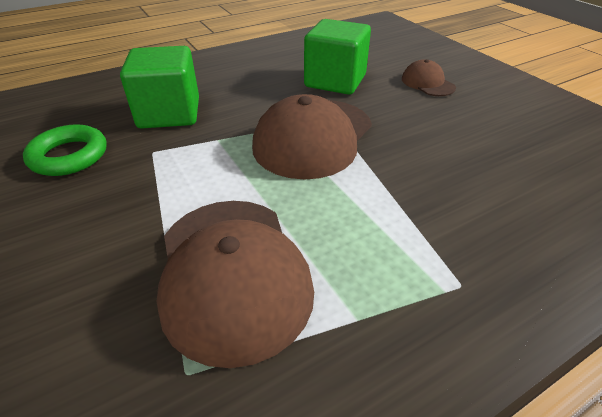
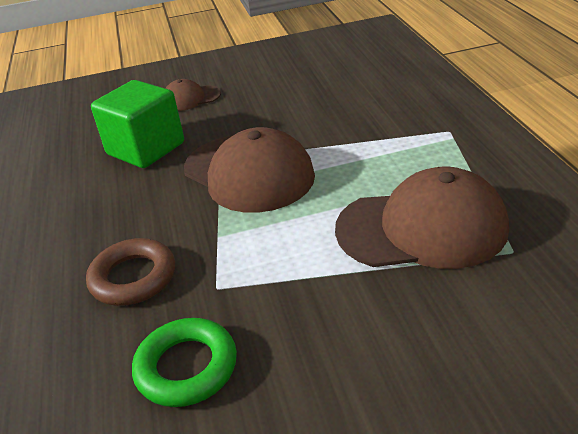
camera: 70 degrees left, 5 degrees down
green cube [120,46,199,129] -> brown ring [86,238,175,306]

